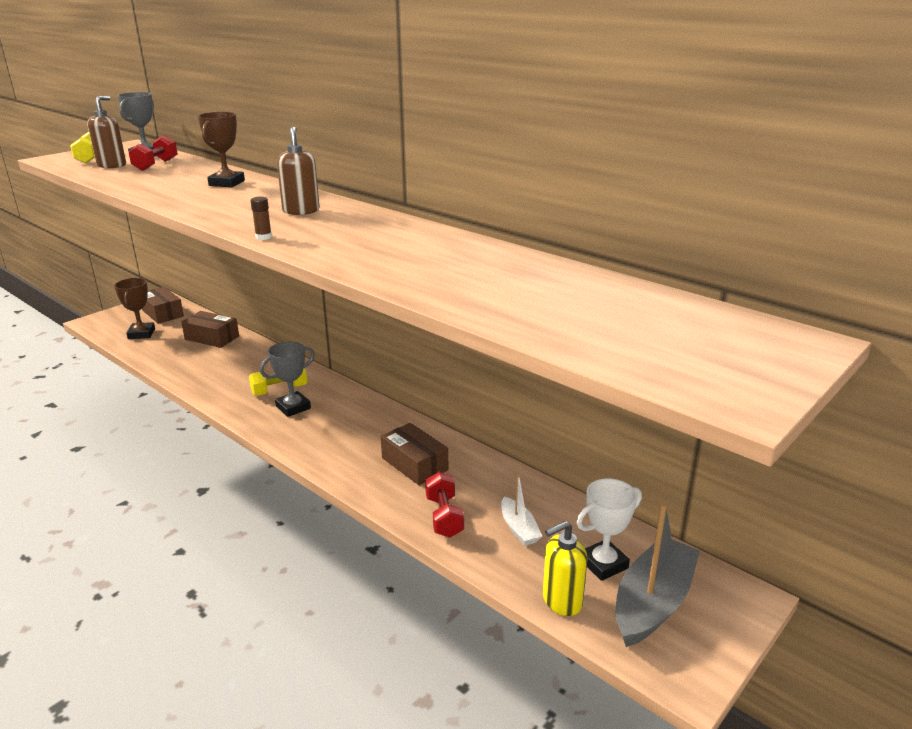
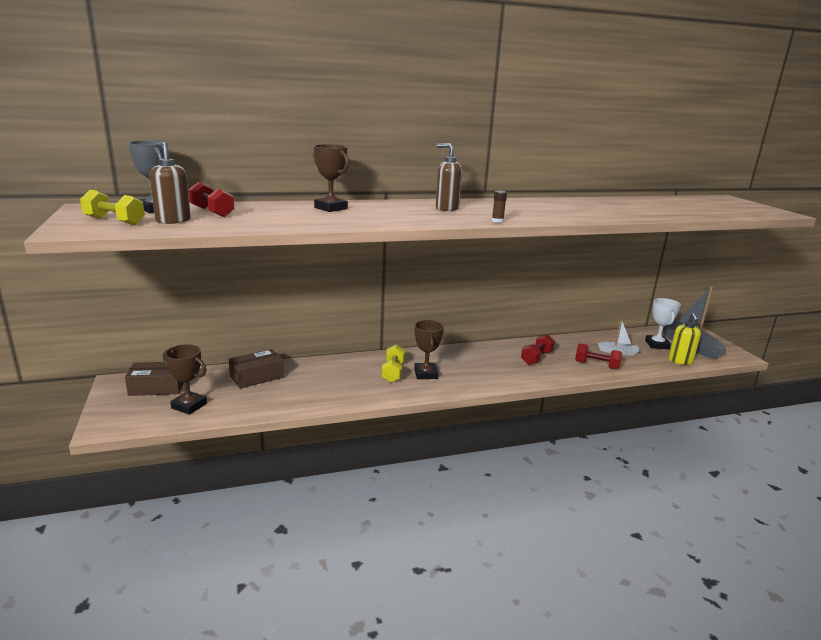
camera: 60 degrees left, 5 degrees down
grey trophy [260,342,315,417] -> brown trophy [414,320,444,379]
brown box [381,423,448,485] -> red dumbbell [521,334,555,365]

